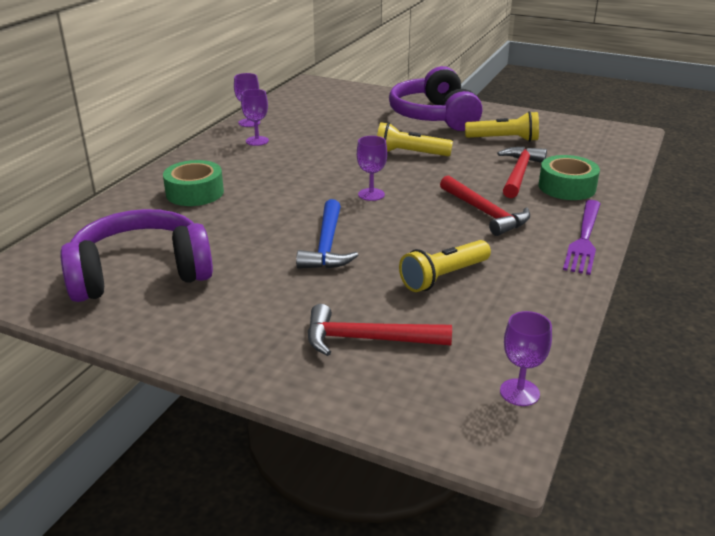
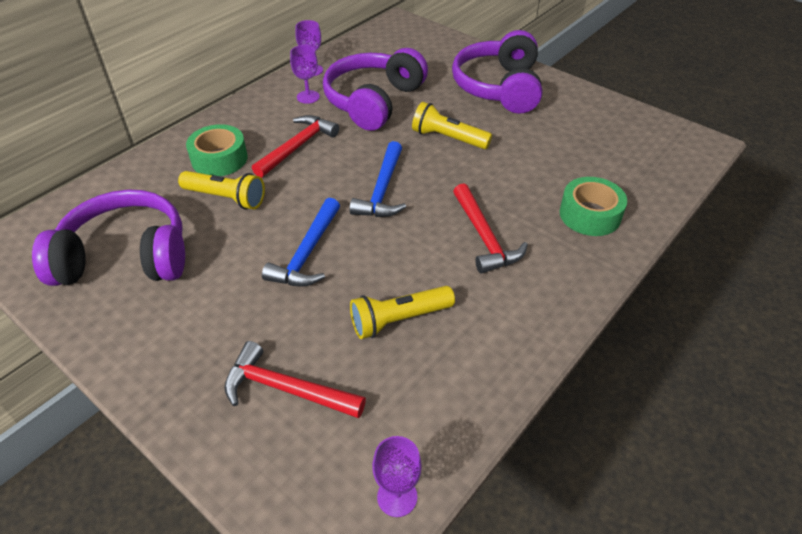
camera: 15 degrees right, 15 degrees up
purple goblet [357,136,387,201] -> blue hammer [349,141,406,217]
yellow flashlight [465,111,539,142] -> yellow flashlight moved to [178,171,265,209]
red hammer [497,147,547,198] -> red hammer moved to [252,115,339,178]
purple fork [563,200,601,275] -> none
none -> purple headphones [323,48,428,131]

